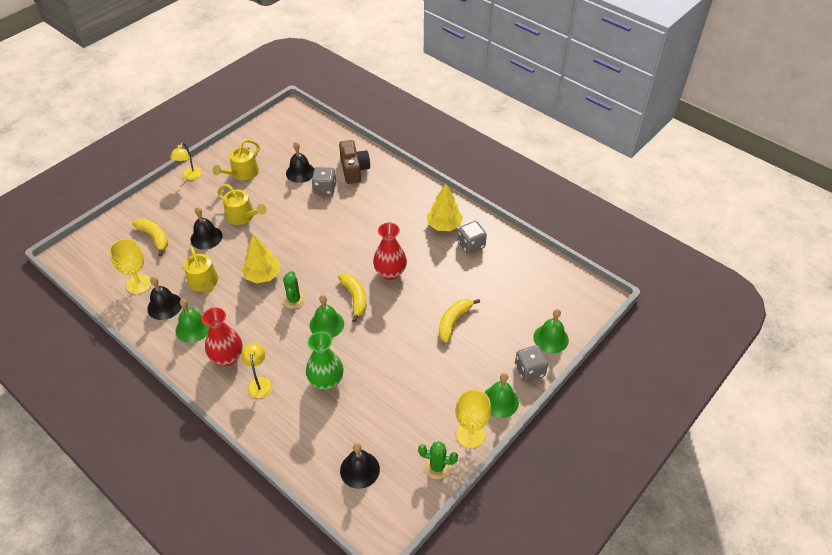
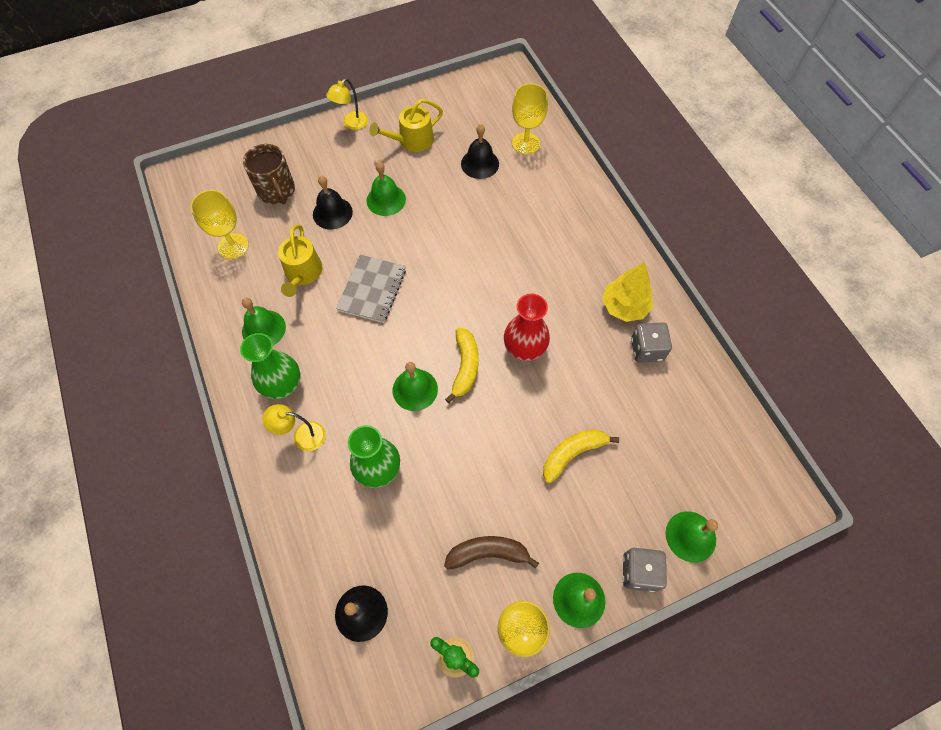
camera: 25 degrees right, 15 degrees up
yellow banana [132,219,168,256] -> brown mug [243,144,295,204]
black bell [147,276,181,320] -> none
red vase [202,307,243,366] -> green vase [240,333,301,399]
yellow watering can [217,184,267,225] -> green bell [367,162,406,216]
yellow tree [241,234,280,284] -> grey notebook [336,254,406,323]
yellow lamp [241,343,272,398] -> yellow lamp turned 105 degrees counterclockwise [263,404,326,451]
green cactus [283,271,306,309] -> none
grey dice [312,167,336,195] -> none
brown camera [339,140,370,184] -> none
none -> brown banana [444,536,539,569]
none -> yellow goblet [512,83,548,154]

